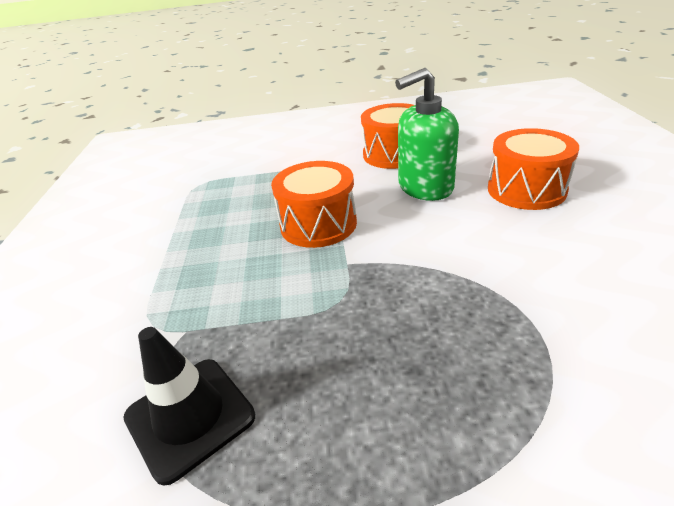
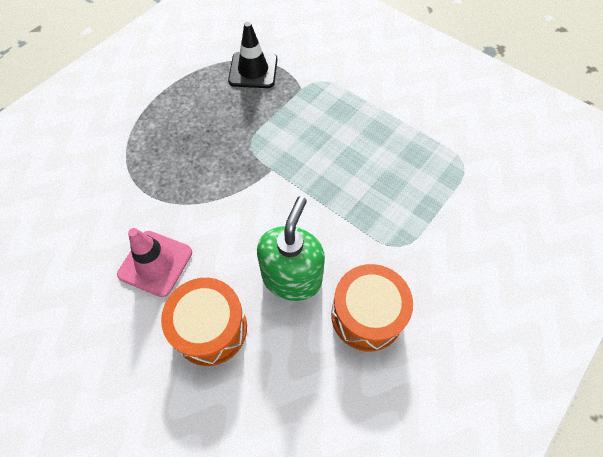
camera: 130 degrees right, 25 degrees up
orange drum [271,161,357,248] -> none
none -> pink traffic cone [117,228,192,297]

